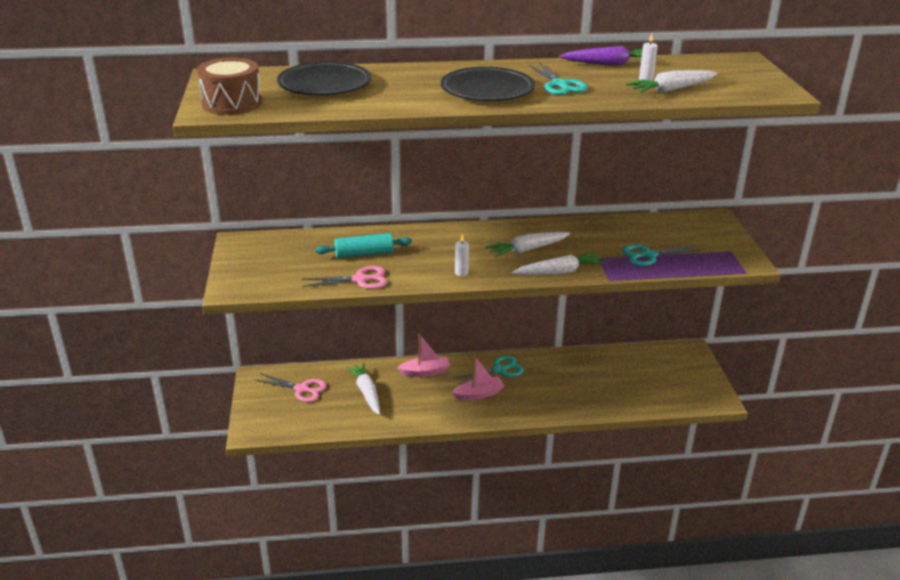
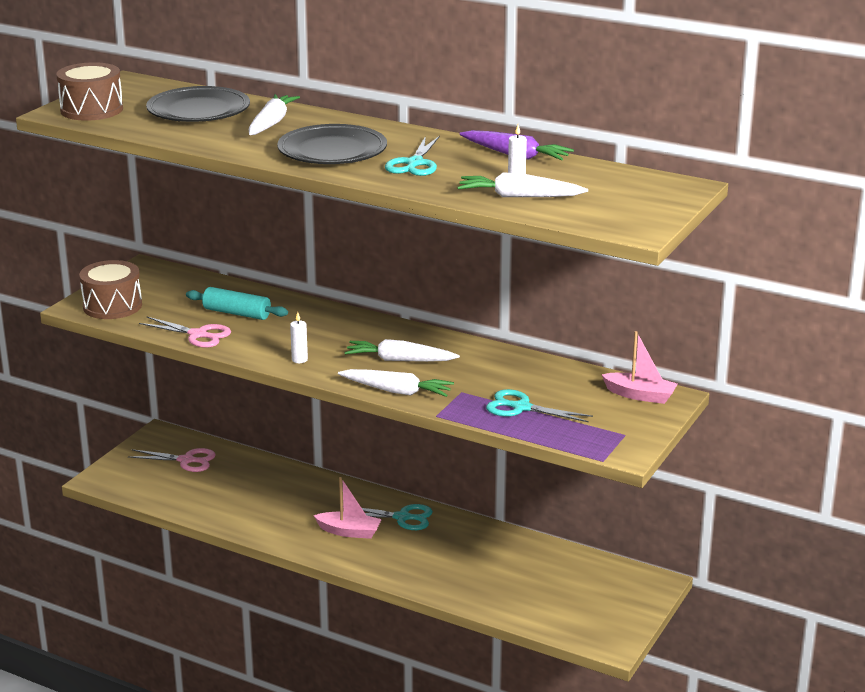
camera: 35 degrees right, 5 degrees down
pink scissors [256,374,327,402] -> pink scissors turned 45 degrees counterclockwise [128,448,216,472]
white carrot [346,362,380,415] -> white carrot moved to [249,94,300,135]
pink boat [397,333,450,377] -> pink boat moved to [601,331,678,404]
none -> brown drum [79,260,142,319]

